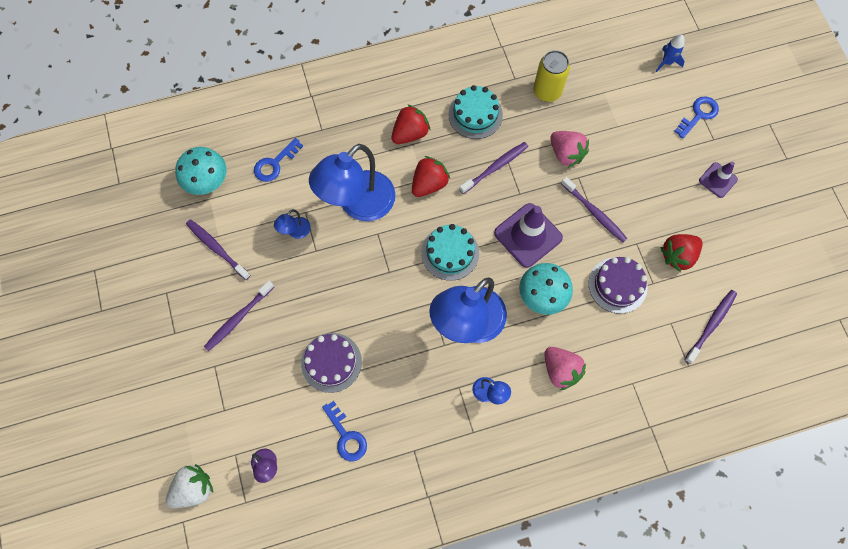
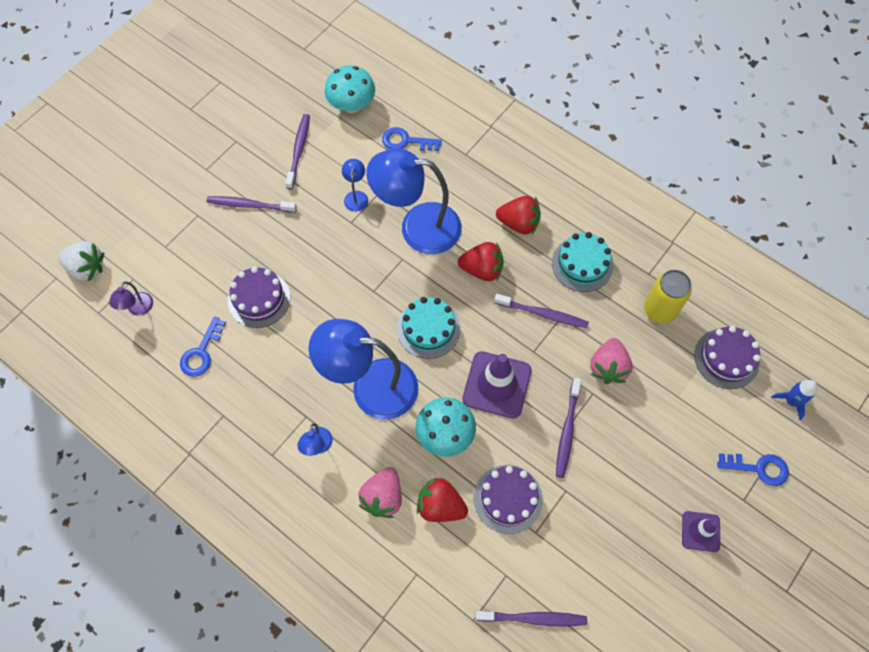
camera: 55 degrees right, 5 degrees down
blue lamp [274,210,311,239] -> blue lamp turned 90 degrees clockwise [342,159,368,212]
red strawberry [660,234,703,272] -> red strawberry moved to [417,477,468,522]
none -> purple cake [694,326,760,389]

